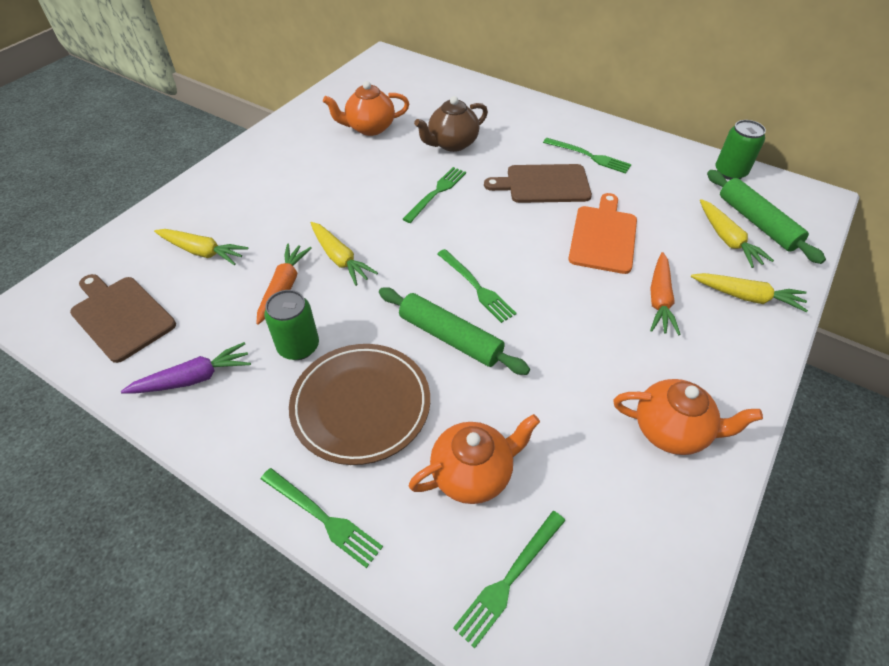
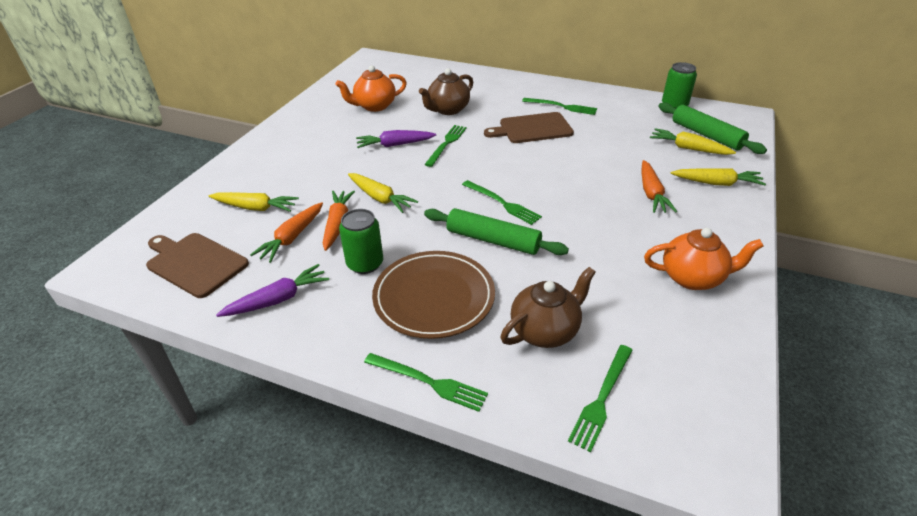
camera: 10 degrees left, 10 degrees down
orange teapot [409,414,540,504] -> brown teapot [501,267,596,348]
orange cutting board [568,193,637,274] -> none
yellow carrot [700,199,774,268] -> yellow carrot turned 150 degrees clockwise [650,128,736,155]
none -> orange carrot [250,202,323,263]
none -> purple carrot [356,130,436,148]

